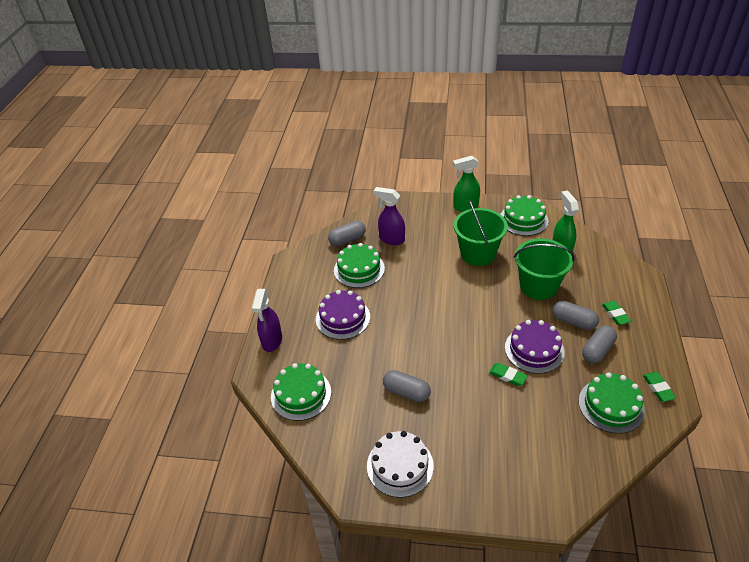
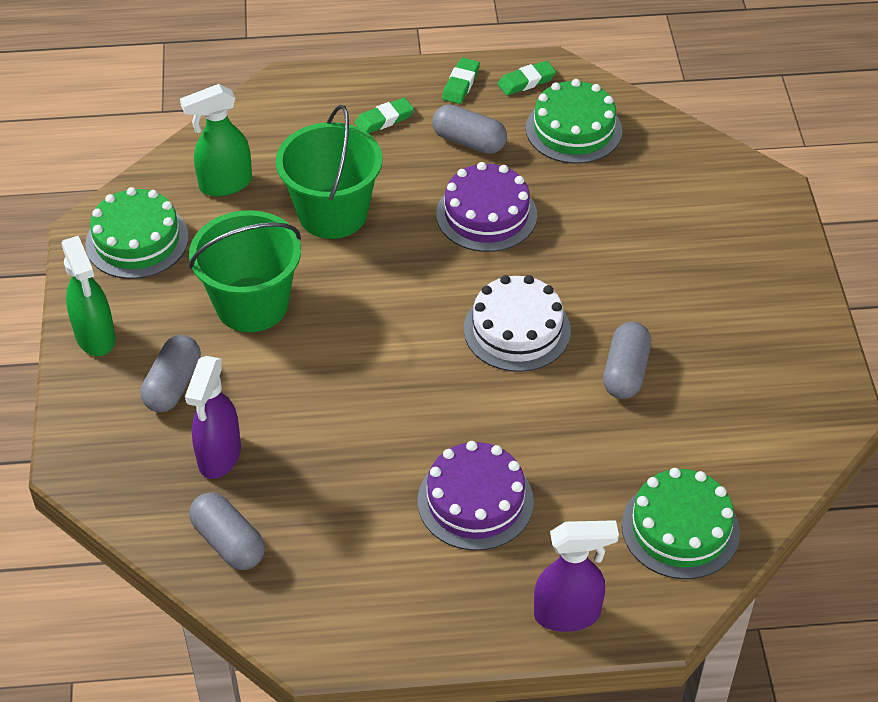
camera: 105 degrees left, 5 degrees up
green cake [334,243,385,288] -> none
white cake [367,431,434,498] -> white cake moved to [464,275,571,372]
green eraser [489,363,528,386] -> green eraser moved to [442,58,480,104]
grey capsule [552,301,599,330] -> grey capsule moved to [140,335,201,412]

